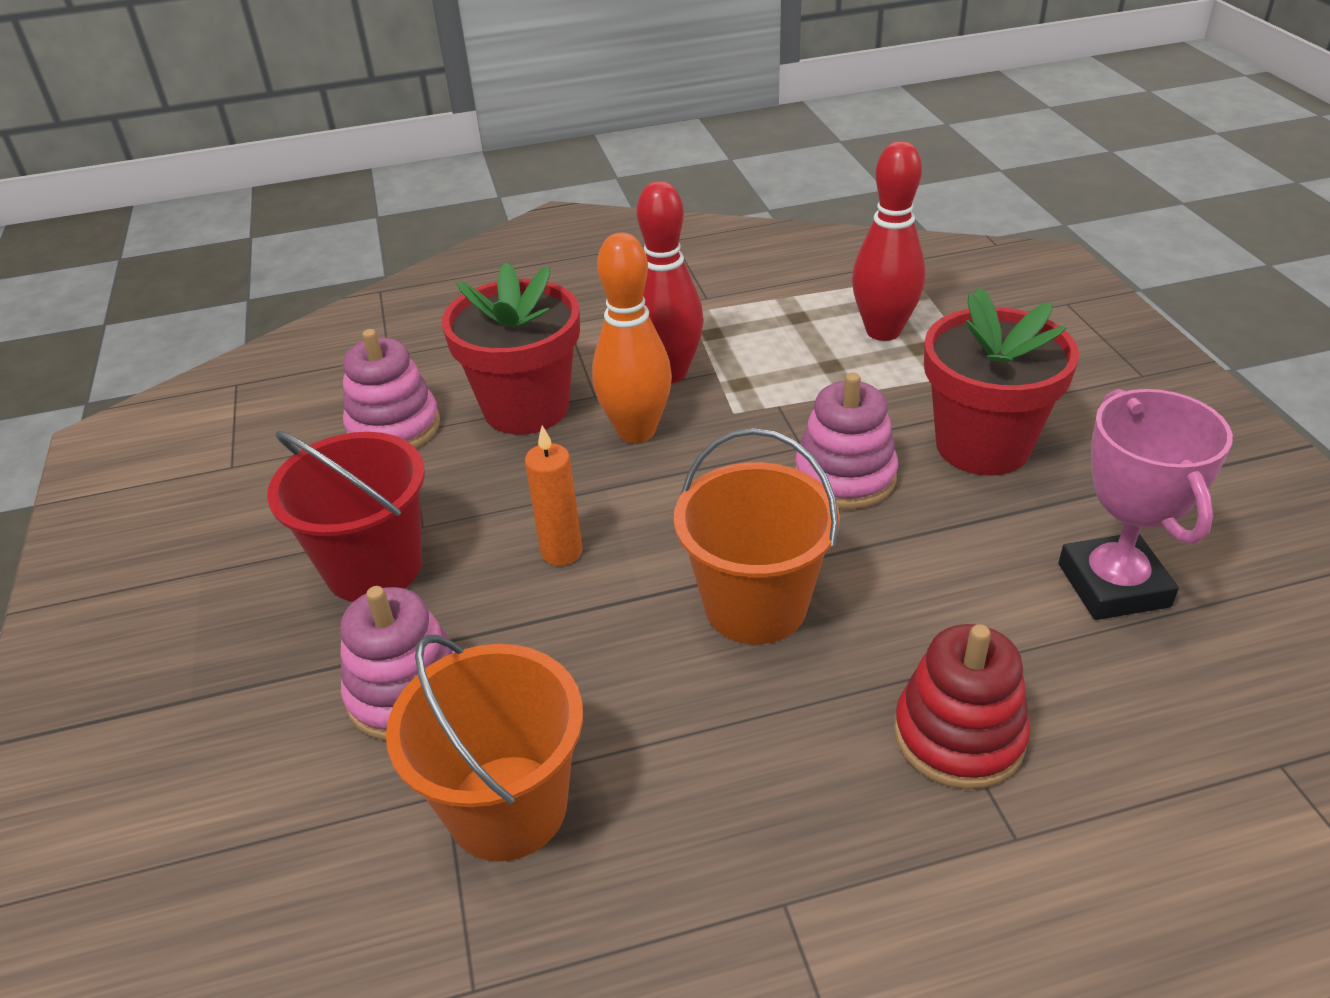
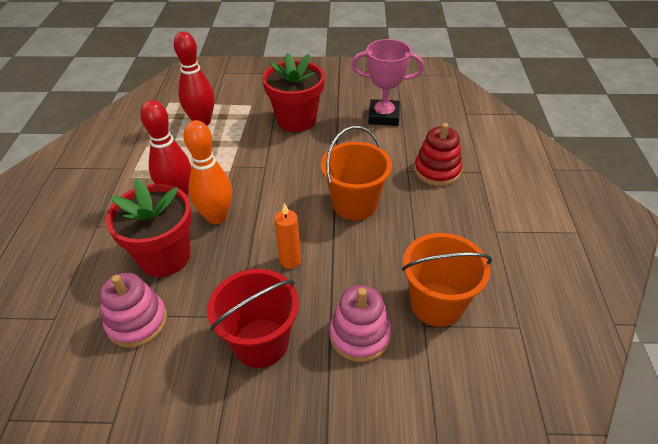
camera: 75 degrees left, 5 degrees up
pink stacking toy [795,372,898,510] -> none

